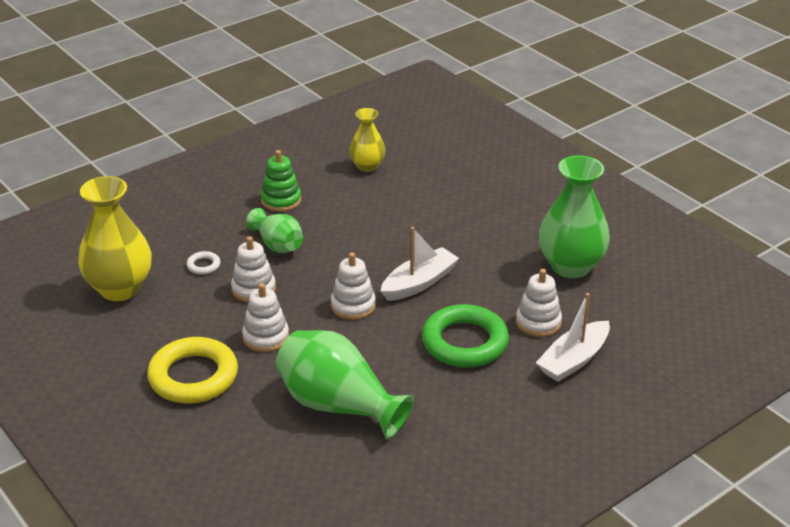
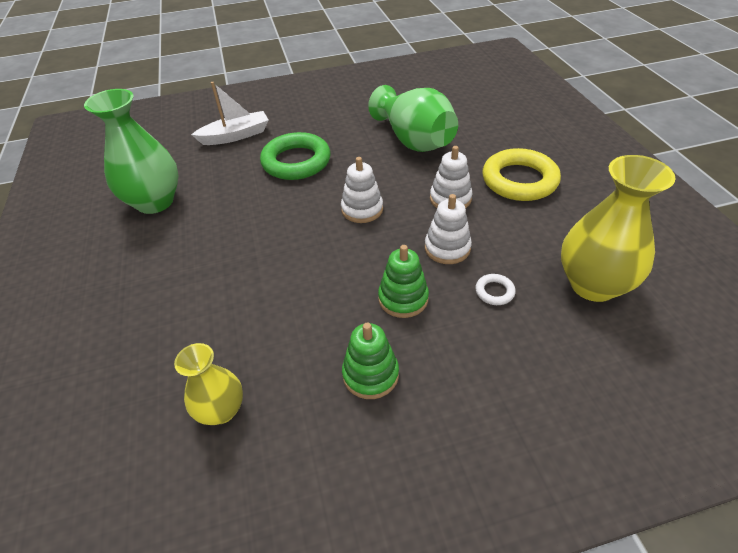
camera: 155 degrees left, 10 degrees up
green vase [246,208,303,253] -> green stacking toy [378,245,429,318]
white boat [381,227,459,301] -> none
white stacking toy [516,269,562,337] -> none

